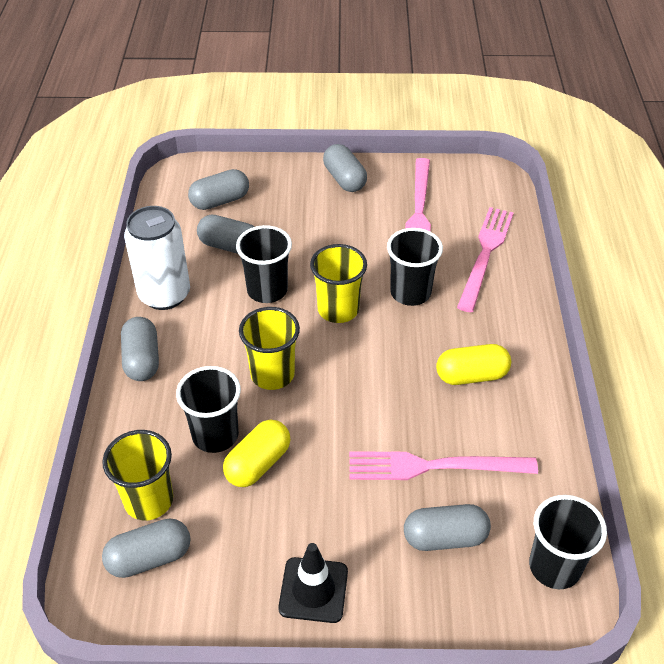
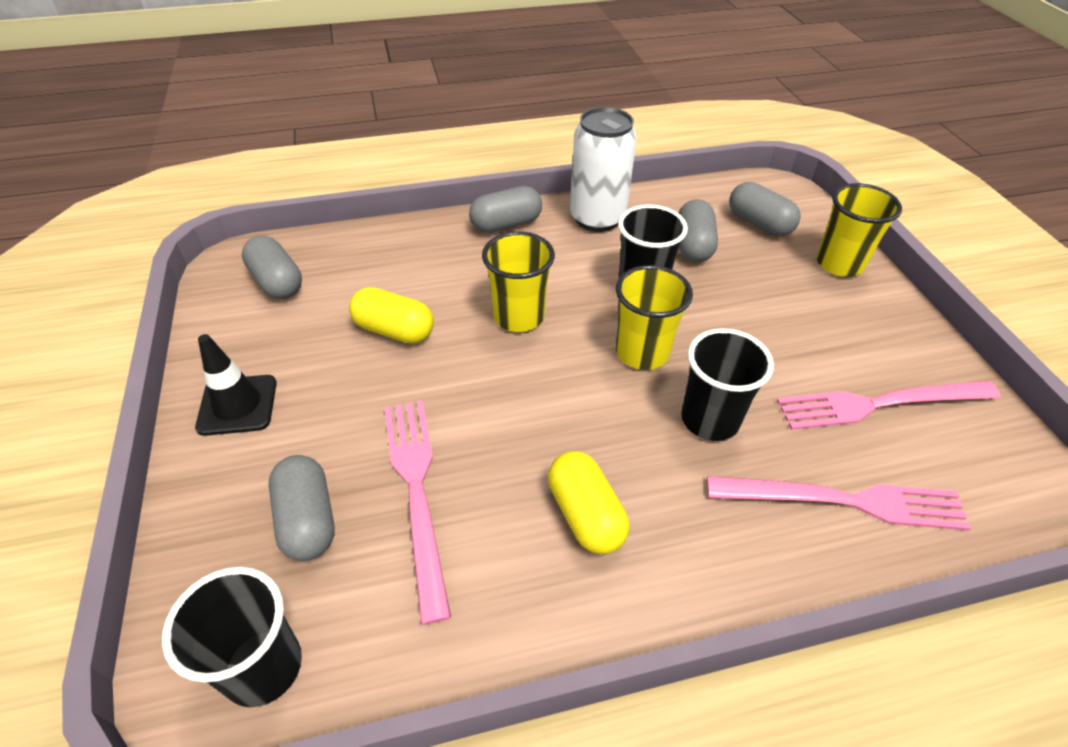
camera: 75 degrees right, 0 degrees up
yellow cup [102,430,173,520] -> yellow cup moved to [817,183,902,277]
black cup [176,366,241,453] -> none
grey capsule [323,144,367,192] -> none

